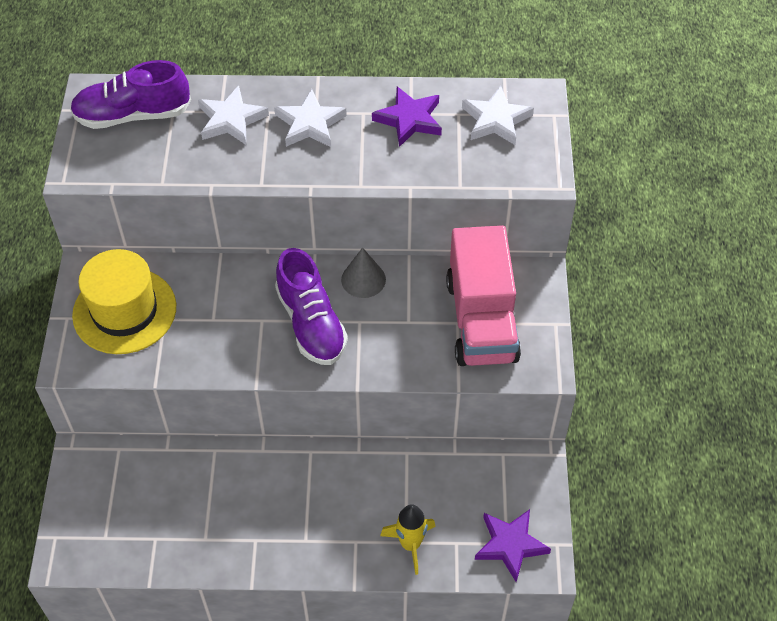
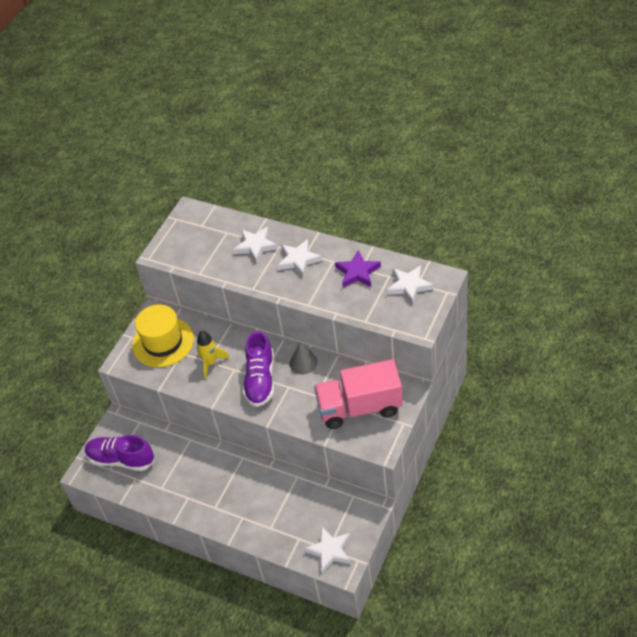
camera: 30 degrees right, 5 degrees down
purple shoe [70,60,191,129] -> purple shoe moved to [85,435,155,471]
yellow rocket [380,504,436,575] -> yellow rocket moved to [197,331,229,379]
pink truck [446,225,521,366] -> pink truck turned 60 degrees clockwise [314,359,403,429]
purple star [475,509,551,582] -> white star [304,527,351,573]

